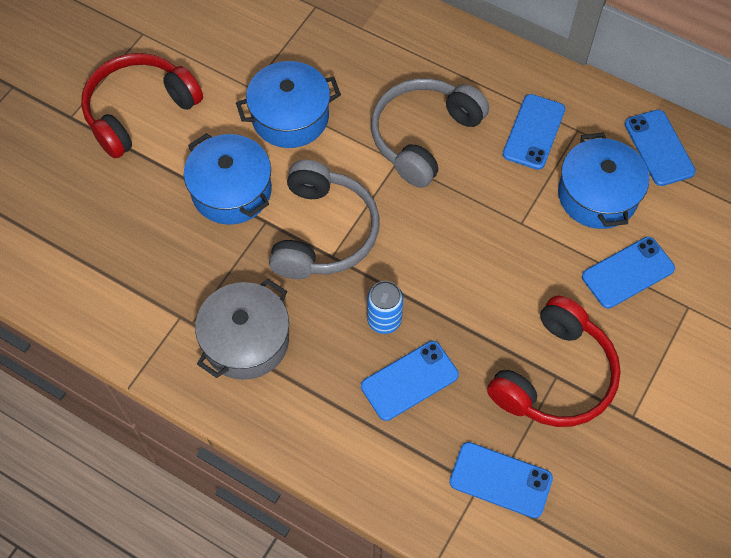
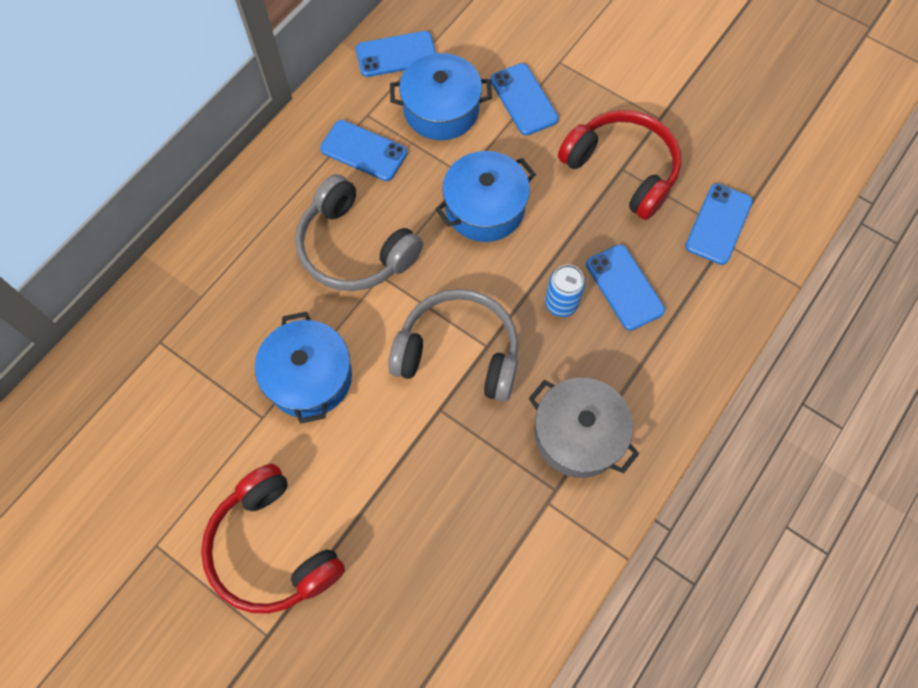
camera: 85 degrees left, 5 degrees up
blue pot [184,133,272,224] -> blue pot moved to [435,151,536,242]

